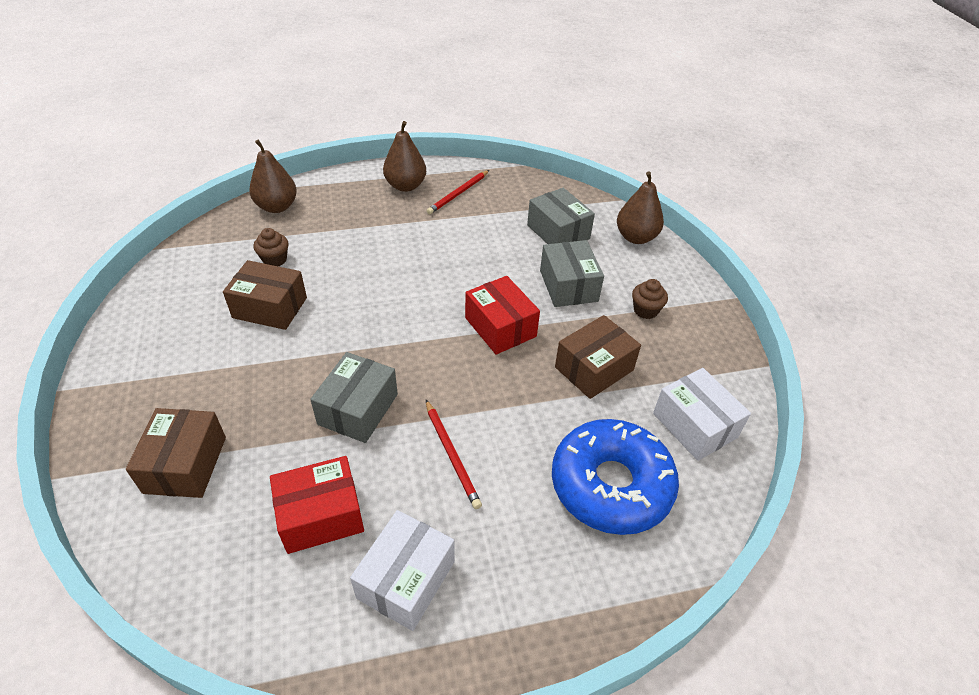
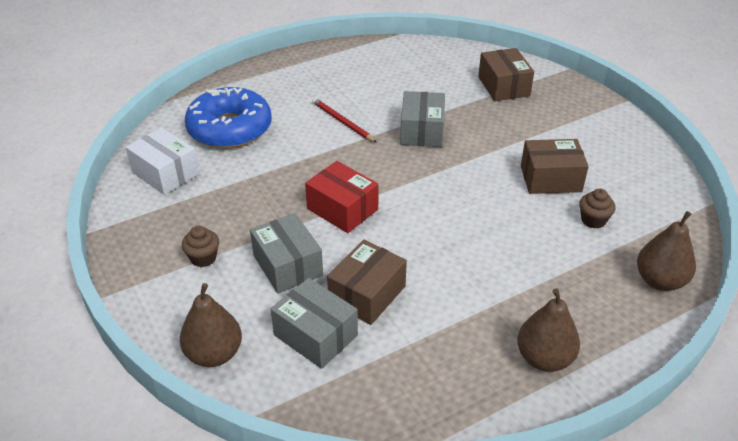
camera: 165 degrees right, 5 degrees down
red box [270,456,364,554] -> none
white box [350,510,455,631] -> none
red pencil [427,170,489,214] -> none
brown box [555,315,641,399] -> brown box moved to [327,240,407,325]

